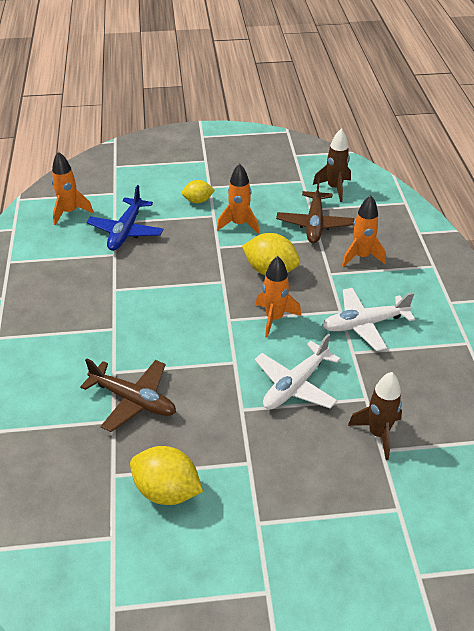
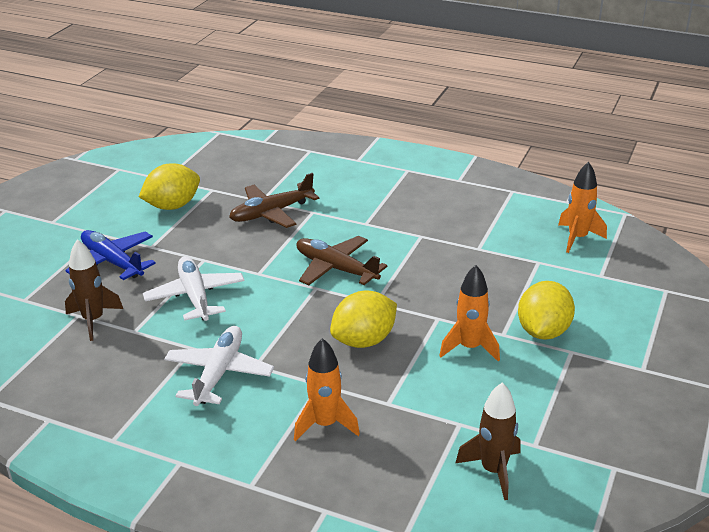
camera: 120 degrees right, 10 degrees down
blue plane [86,185,163,251] -> blue plane moved to [65,230,156,280]
yellow lemon [182,180,215,203] -> yellow lemon [518,281,575,340], size x1.67
orange rocket [256,256,301,338] -> none
brown plane [276,178,354,243] -> brown plane moved to [297,236,387,285]

